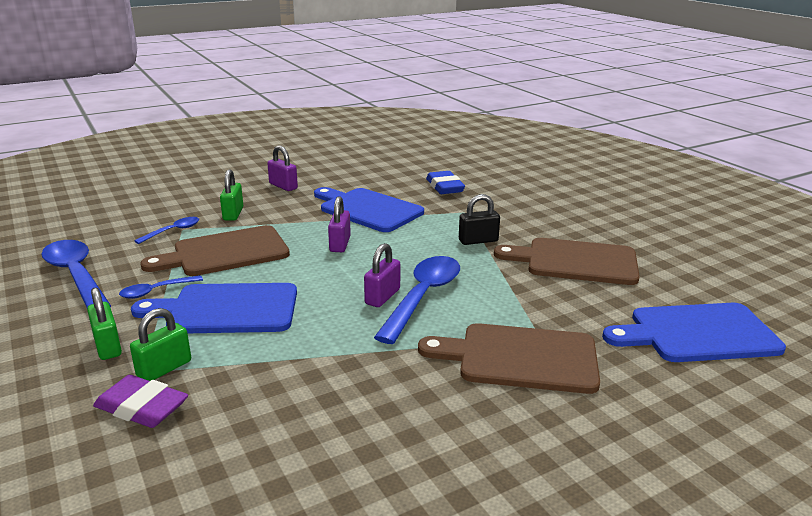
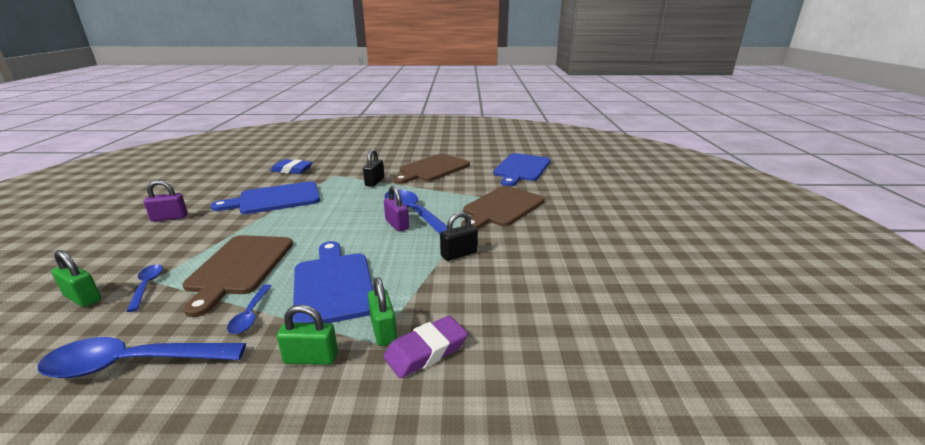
camera: 60 degrees left, 0 degrees up
blue cutting board [131,283,297,333] -> blue cutting board turned 135 degrees clockwise [293,241,373,323]
green padlock [220,169,243,221] -> green padlock moved to [51,250,101,307]
purple padlock [328,196,351,252] -> none
none -> black padlock [440,212,478,261]

